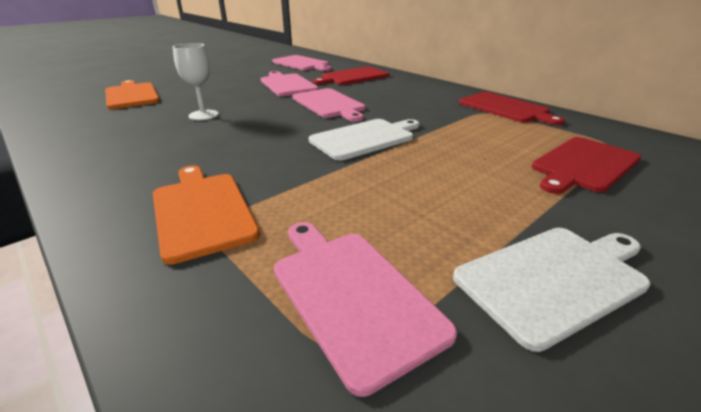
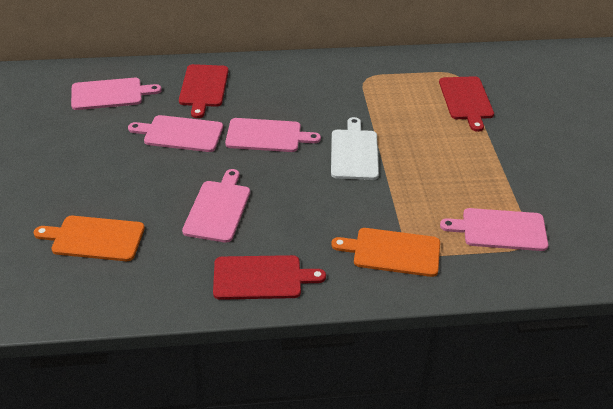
camera: 55 degrees left, 10 degrees up
white goblet [173,43,219,120] -> pink cutting board [182,169,250,243]
white cutting board [453,228,651,352] -> none
red cutting board [459,92,565,125] -> red cutting board moved to [213,255,326,300]

